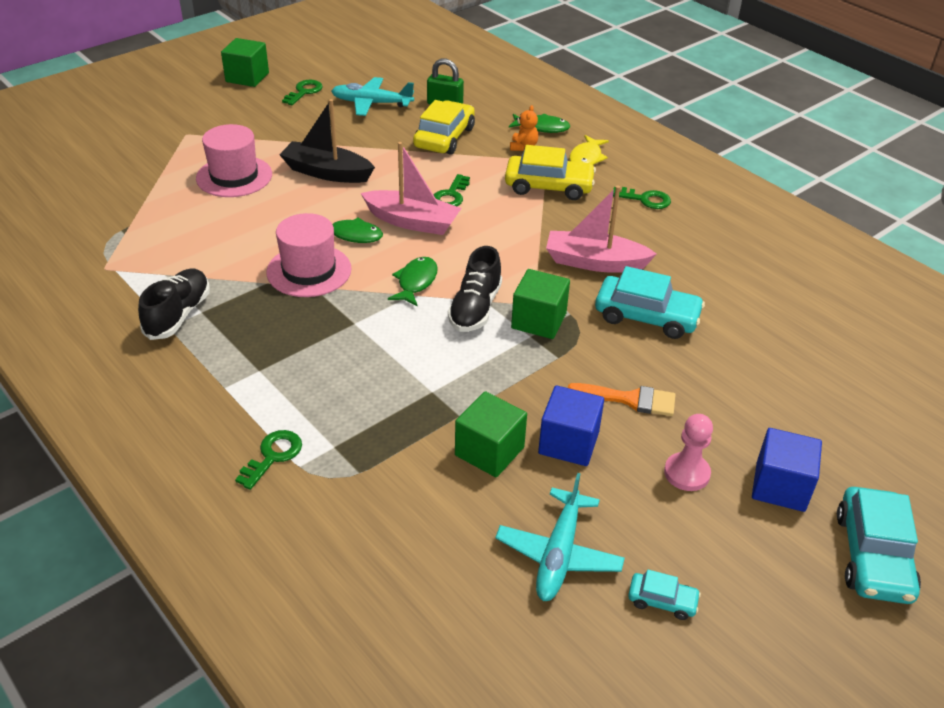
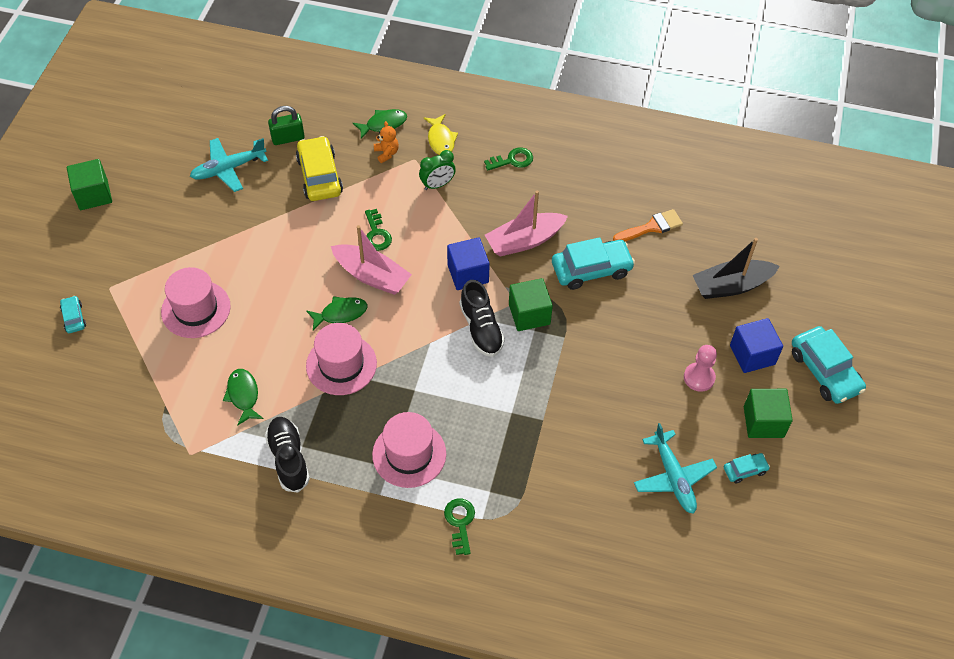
camera: 35 degrees left, 15 degrees up
black boat [279,99,375,183] -> black boat moved to [693,238,780,299]
green key [282,80,323,105] -> none
pink boat [361,142,462,235] -> pink boat turned 45 degrees clockwise [331,225,412,295]
green fish [388,257,438,307] -> green fish moved to [223,369,264,426]
green cube [455,391,527,477] -> green cube moved to [744,389,793,438]
yellow car [505,145,596,200] -> green clock [419,150,456,190]
blue cube [538,385,604,466] -> blue cube moved to [447,237,490,290]
orange brush [568,383,675,416] -> orange brush moved to [613,209,683,242]
none -> turquoise car [60,296,86,333]
none -> pink hat [372,412,446,488]

